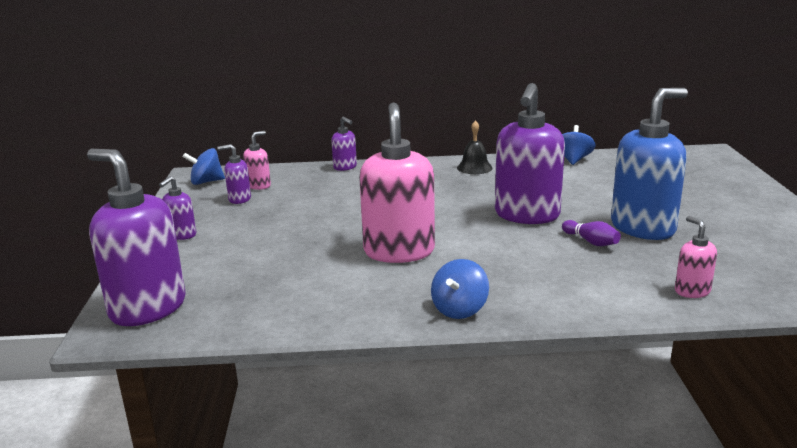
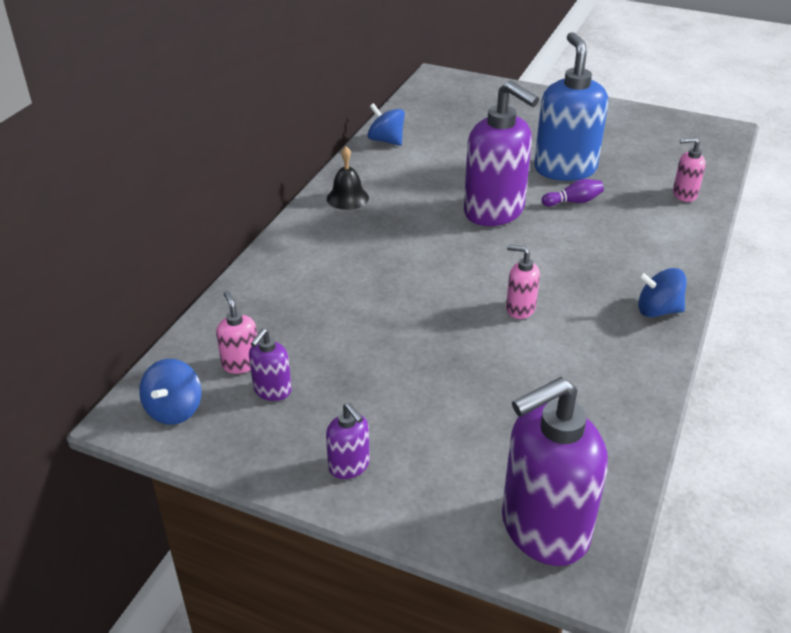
camera: 65 degrees left, 15 degrees up
purple soap dispenser [331,117,357,171] -> none
pink soap dispenser [359,102,435,263] -> pink soap dispenser [506,245,540,319], size x0.46
blue spinning top [431,259,489,319] -> blue spinning top turned 135 degrees clockwise [638,268,687,317]

